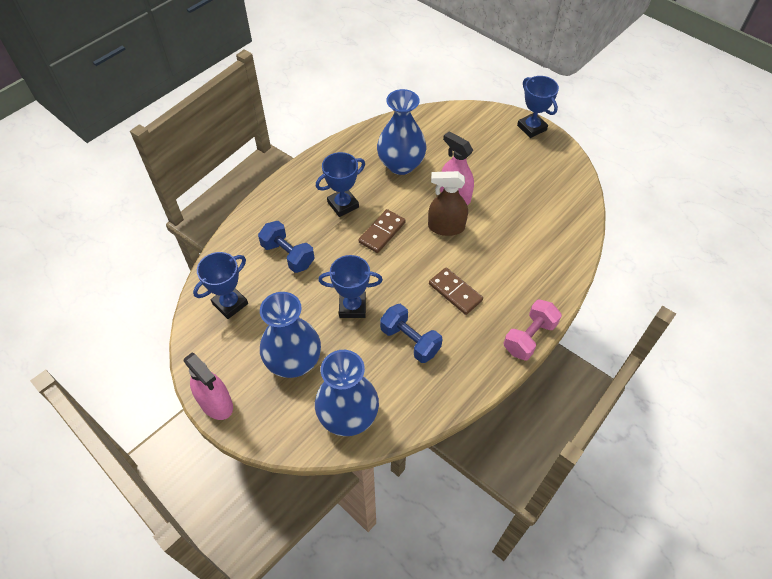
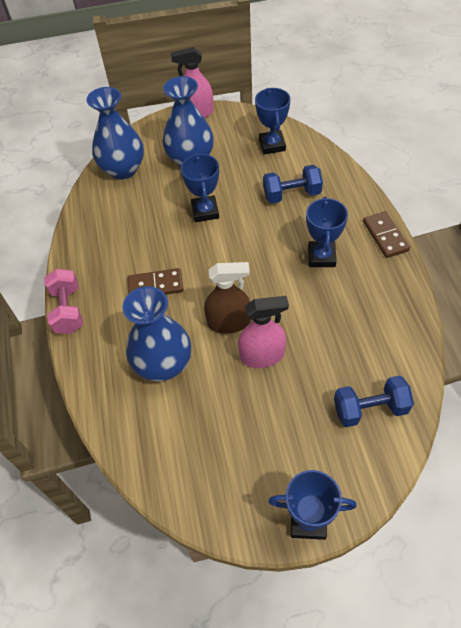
camera: 130 degrees right, 0 degrees up
blue trophy [318,255,383,318] -> blue trophy turned 45 degrees counterclockwise [181,153,219,222]
brown domino [359,209,405,253] -> brown domino moved to [363,211,410,258]
blue vase [377,89,427,175] -> blue vase moved to [123,286,191,381]
blue dumbbell [380,304,443,363] -> blue dumbbell moved to [334,375,414,427]
brown spray bottle [428,171,468,236] -> brown spray bottle turned 45 degrees clockwise [204,262,251,334]

